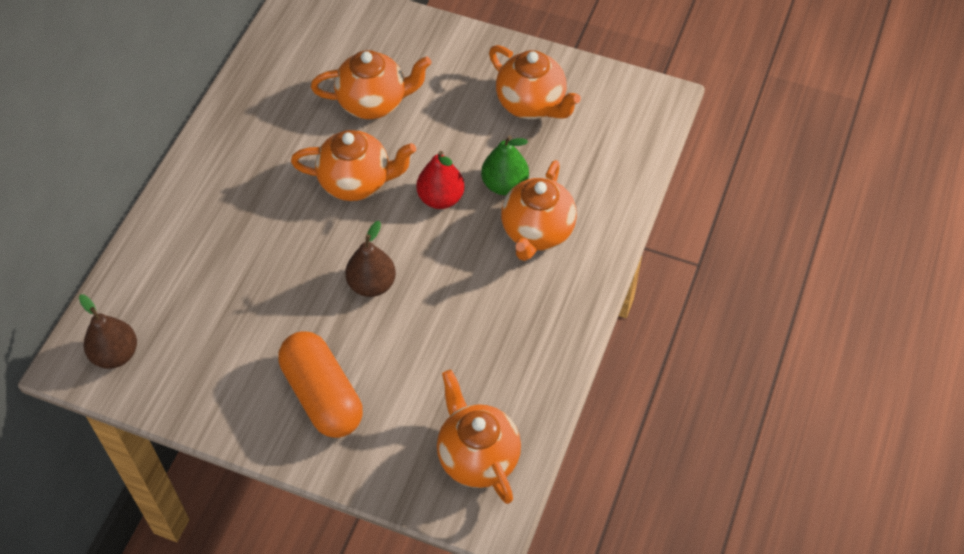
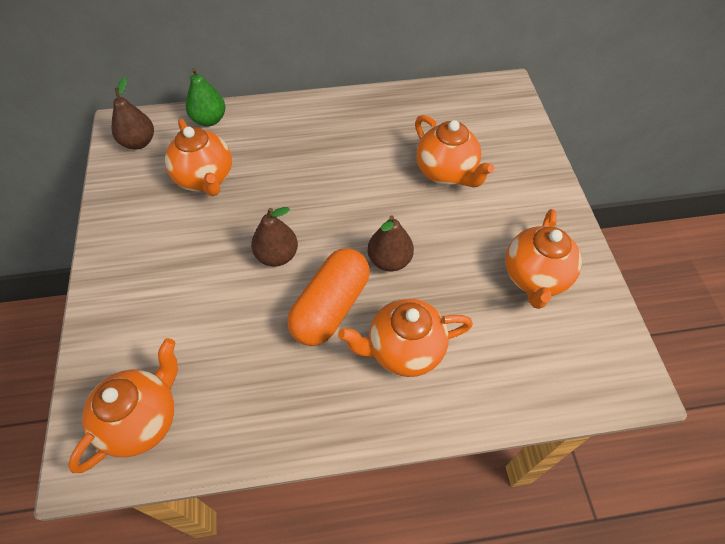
camera: 60 degrees right, 0 degrees up
orange capsule [278,331,363,438] -> orange capsule moved to [287,248,370,346]
orange teapot [291,130,416,201] -> orange teapot moved to [165,119,232,196]
red pear [416,151,465,209] -> brown pear [368,215,414,271]
green pear [481,135,529,195] -> green pear moved to [186,68,225,126]

